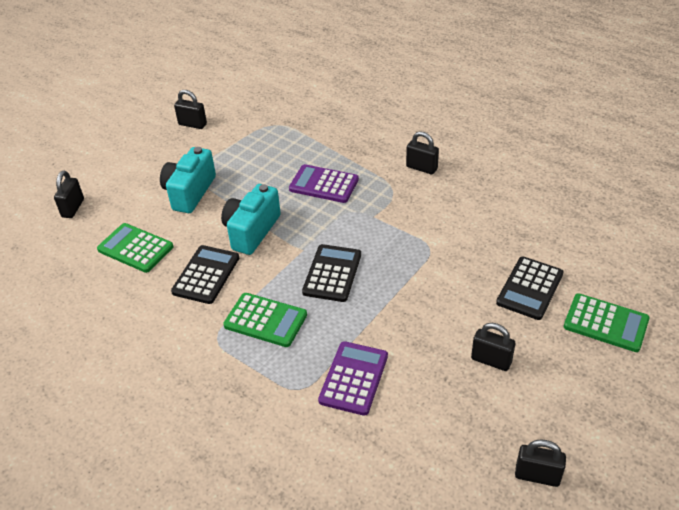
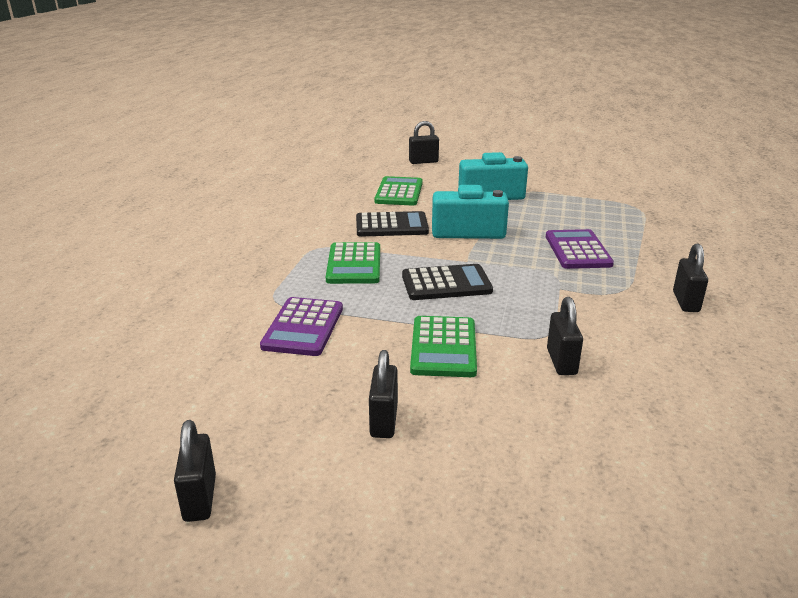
camera: 65 degrees right, 15 degrees down
black padlock [174,90,207,129] -> black padlock moved to [547,297,583,375]
purple calculator [318,341,388,416] -> purple calculator turned 105 degrees clockwise [260,297,343,356]
black calculator [496,257,564,320] -> none
green calculator [564,293,650,352] -> green calculator moved to [410,316,477,377]

